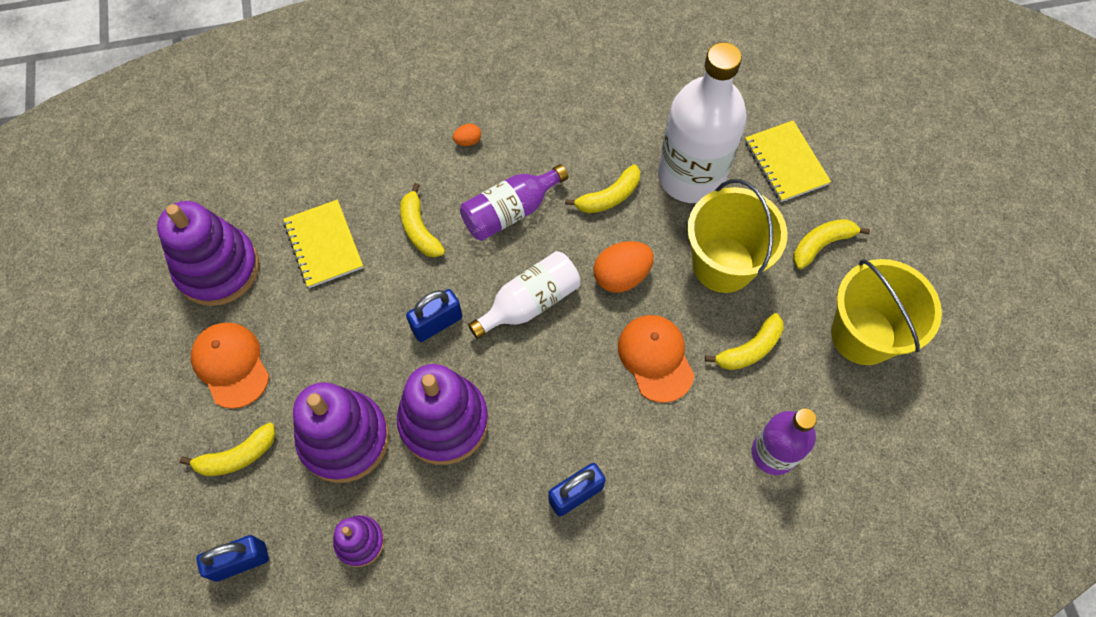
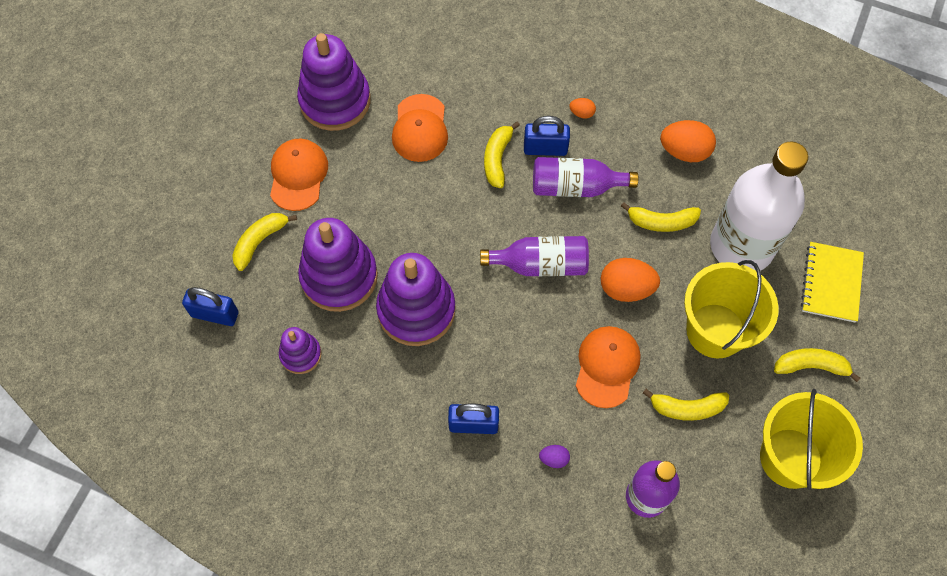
camera: 35 degrees right, 0 degrees up
yellow banana [180,422,276,476] -> yellow banana turned 120 degrees clockwise [232,213,297,271]
yellow notebook [283,200,363,288] -> orange cap [392,94,448,162]
blue padlock [406,289,462,342] -> blue padlock moved to [524,116,570,156]
white bottle [468,251,581,339] -> purple bottle [480,236,589,276]
none -> purple egg [539,445,570,468]
none -> orange egg [660,120,716,162]

